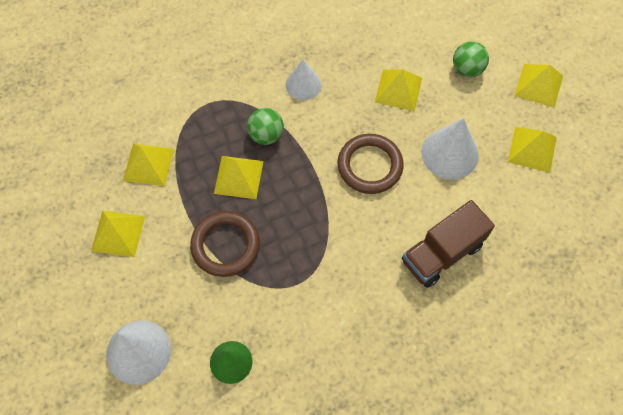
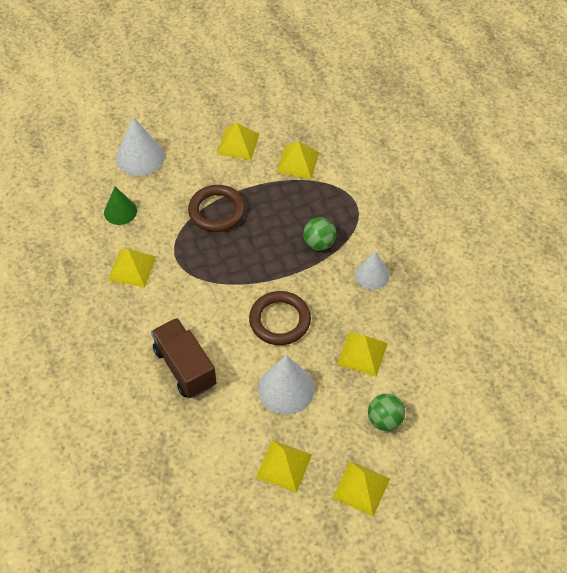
camera: 95 degrees right, 10 degrees down
yellow pyramid [214,156,263,199] -> yellow pyramid moved to [108,249,156,288]

